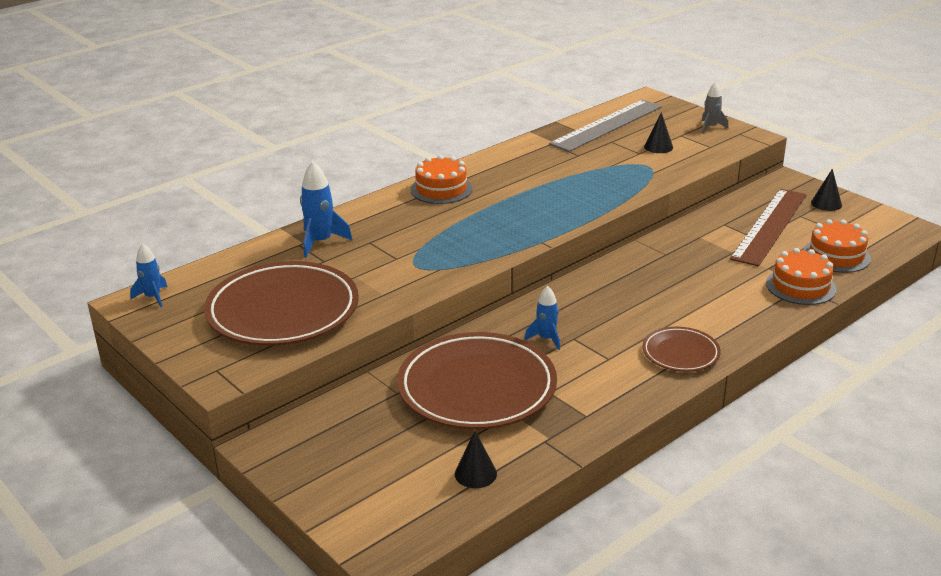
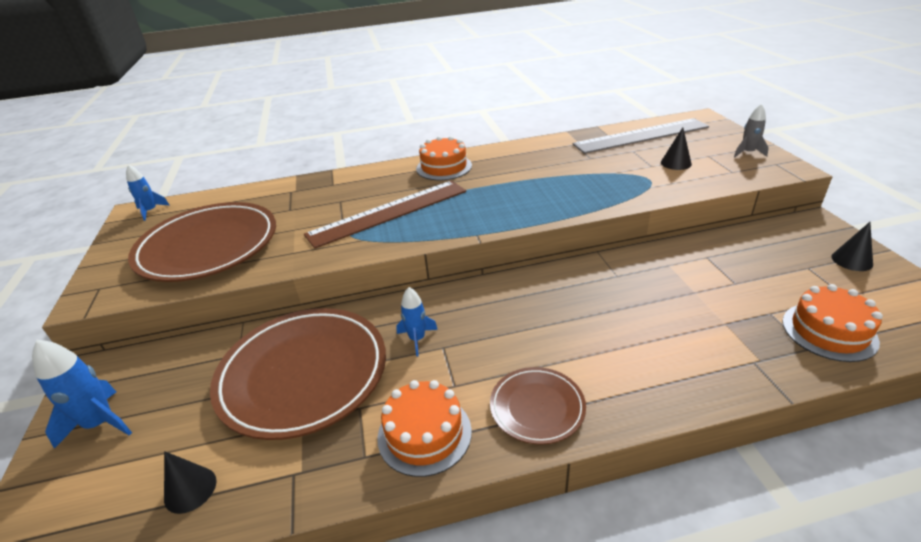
camera: 30 degrees right, 5 degrees up
blue rocket [300,161,353,257] -> blue rocket moved to [32,340,132,449]
brown ruler [730,189,807,267] -> brown ruler moved to [304,181,466,249]
orange cake [766,248,837,305] -> orange cake moved to [377,380,472,477]

